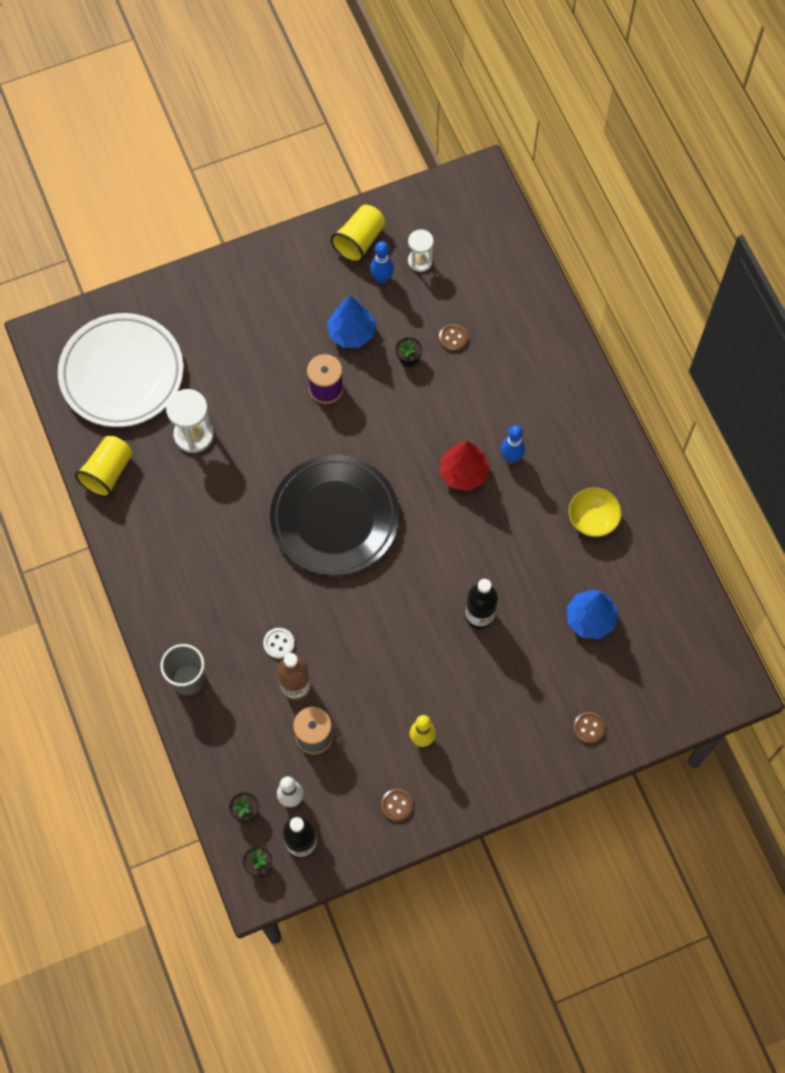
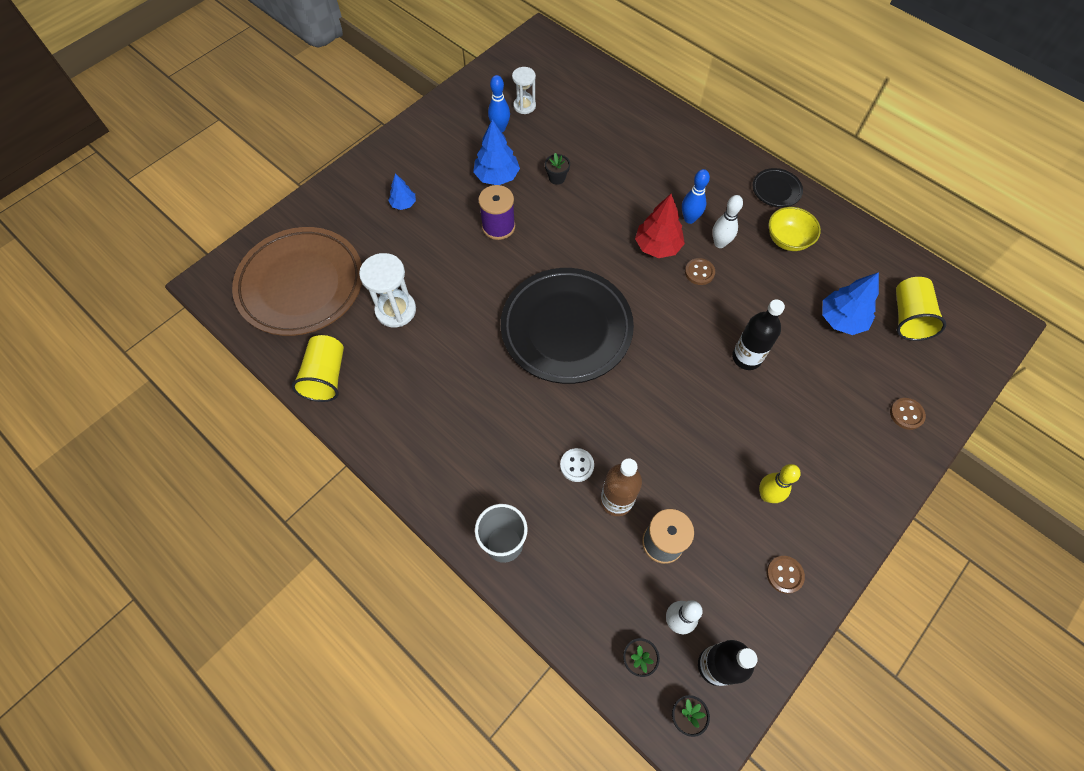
camera: 25 degrees left, 5 degrees down
white plate [58,313,183,427] -> brown plate [232,227,362,336]
yellow cup [331,205,386,263] -> yellow cup moved to [896,277,946,341]
brown button [439,324,468,352] -> brown button moved to [685,258,715,285]
none -> blue tree [388,173,416,210]
none -> white bowling pin [712,195,743,248]
none -> black plate [753,168,803,208]

